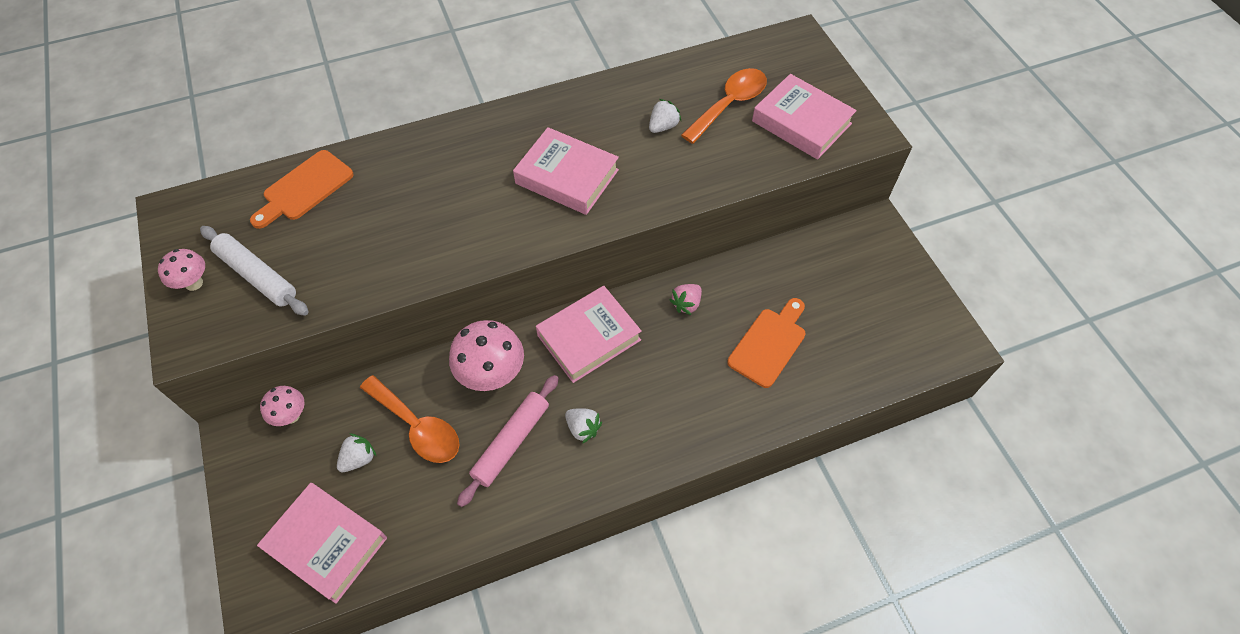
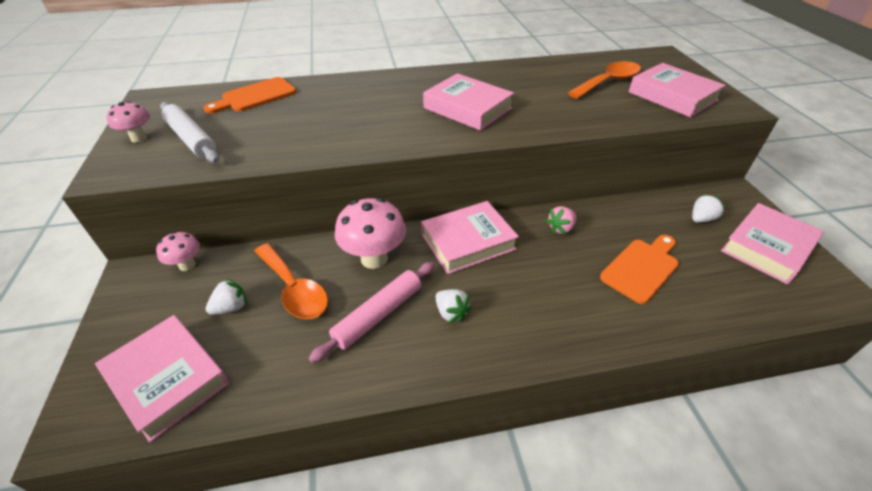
camera: 10 degrees right, 15 degrees down
white strawberry [649,99,681,133] -> white strawberry moved to [692,194,726,223]
none -> pink book [721,203,824,284]

